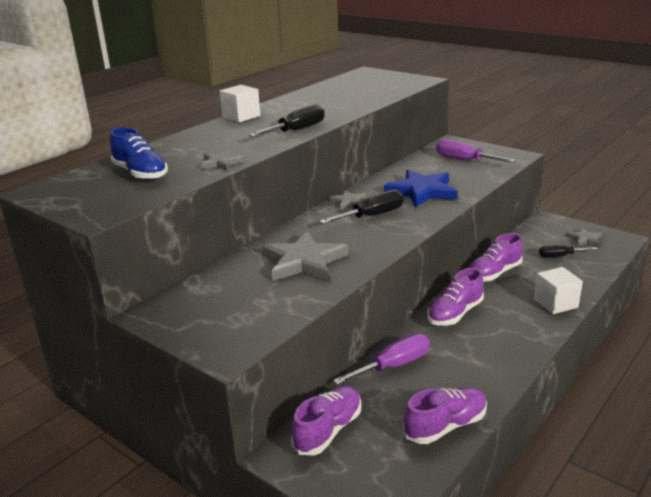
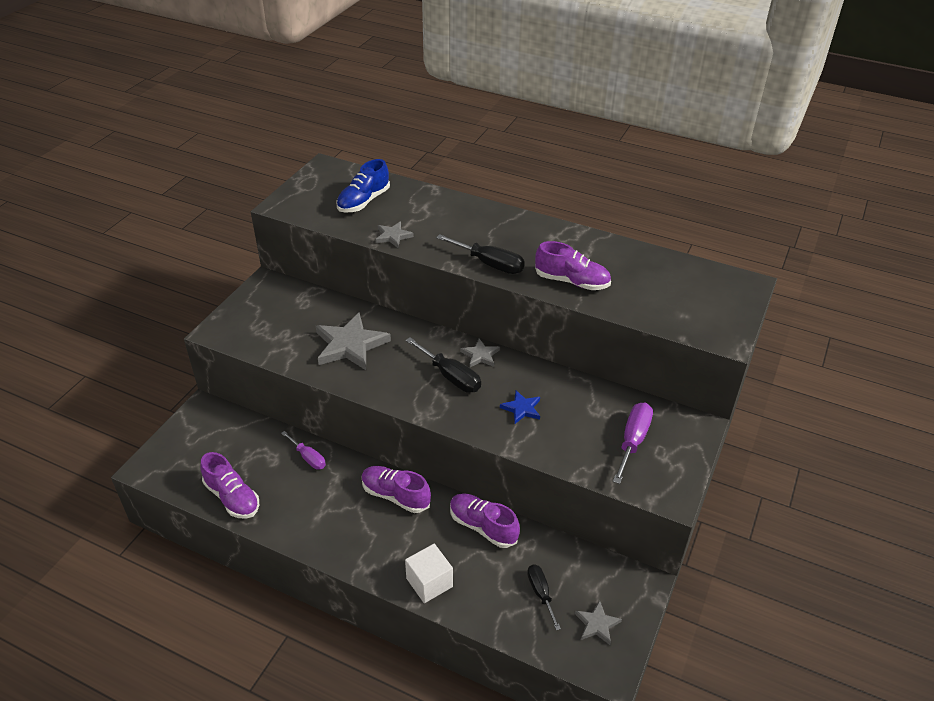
camera: 75 degrees right, 15 degrees up
white cube [220,85,260,122] -> none
purple shoe [291,386,361,456] -> purple shoe moved to [535,241,611,290]
purple screwdriver [333,334,430,385] -> purple screwdriver [281,431,326,470], size x0.66
blue star [384,169,458,208] -> blue star [500,390,540,424], size x0.51

